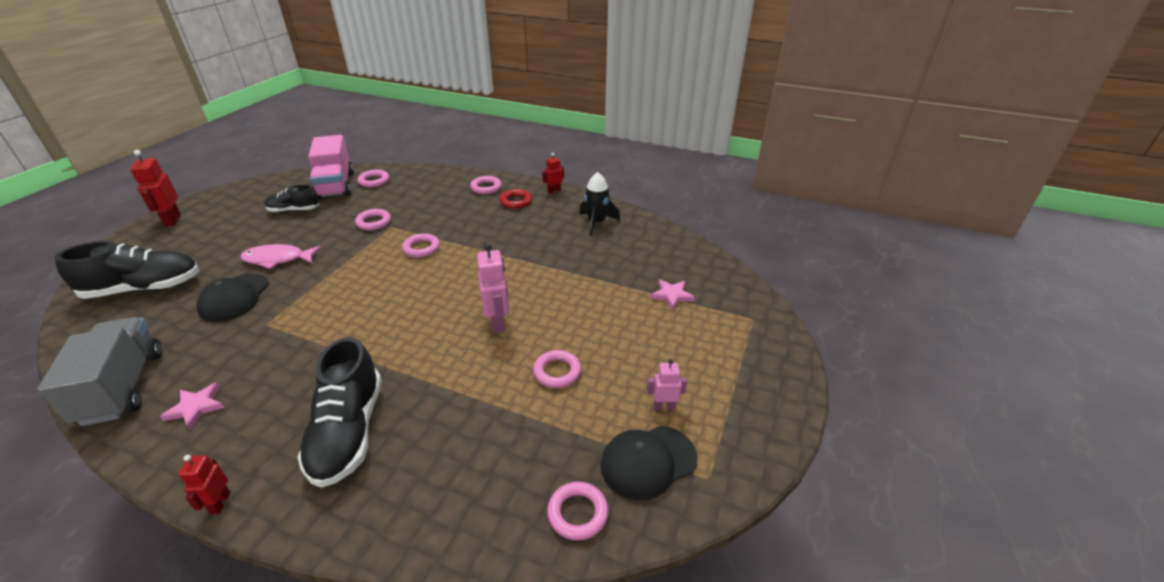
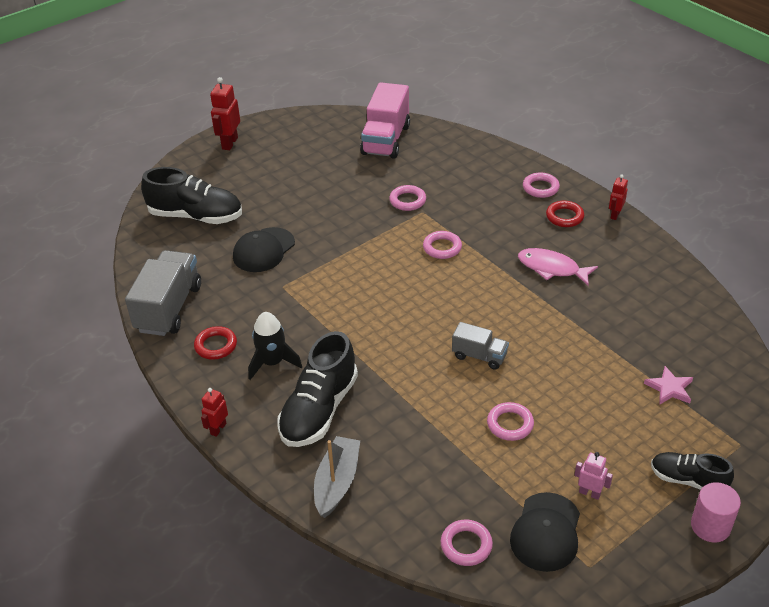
camera: 30 degrees right, 5 degrees up
pink star [160,382,225,430] -> red ring [194,326,237,360]
pink fish [240,244,321,269] -> pink fish moved to [518,248,598,285]
black shoe [264,184,320,212] -> black shoe moved to [651,452,734,490]
pink ring [357,170,389,187] -> none
pink robot [477,243,509,333] -> grey truck [452,322,509,369]
red robot [542,153,564,194] -> red robot turned 60 degrees counterclockwise [609,175,628,220]
black rocket [579,172,620,236] -> black rocket moved to [248,312,302,380]
black cap [601,426,698,501] -> black cap turned 75 degrees counterclockwise [510,492,580,572]
none -> grey boat [314,436,360,518]
none -> pink cylinder [691,482,741,543]

